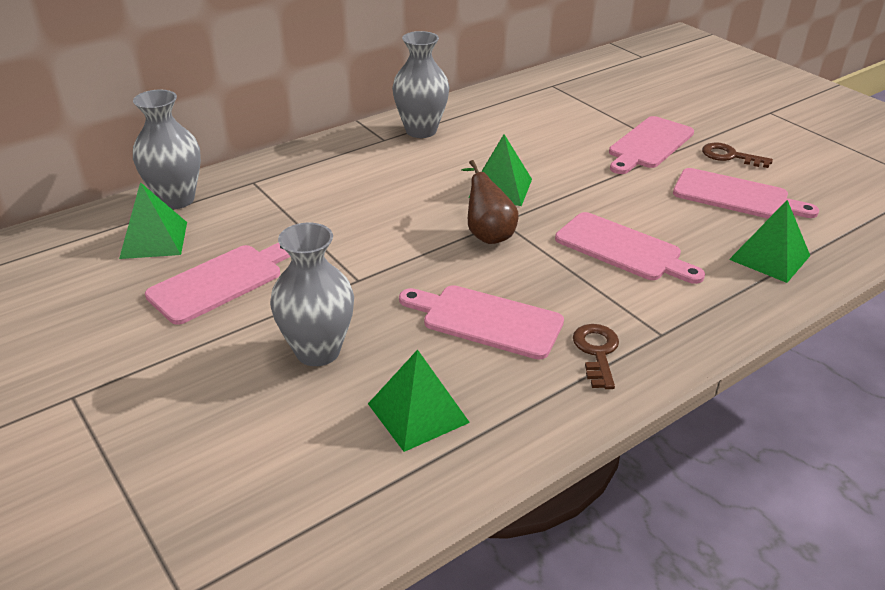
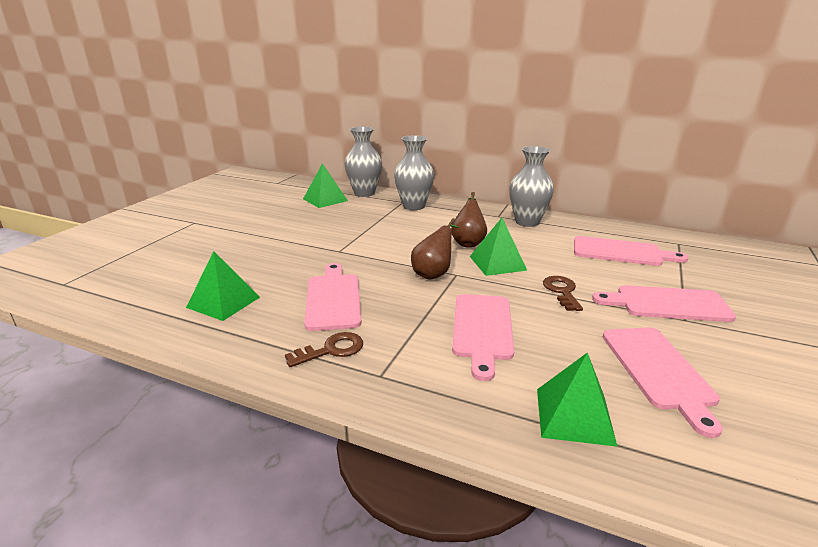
camera: 60 degrees right, 10 degrees down
pink cutting board [145,243,291,325] -> pink cutting board moved to [574,236,688,266]
grey vase [270,223,354,366] -> grey vase moved to [394,135,434,210]
brown key [702,142,773,168] -> brown key moved to [543,276,583,311]
none -> brown pear [451,192,487,248]

